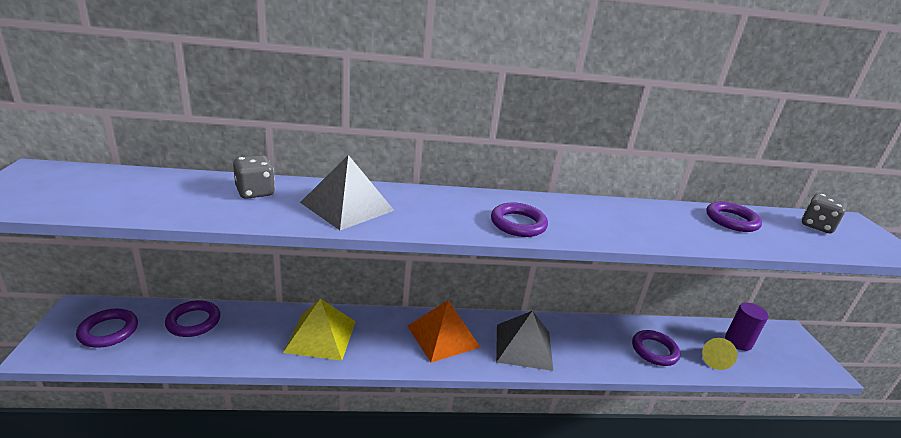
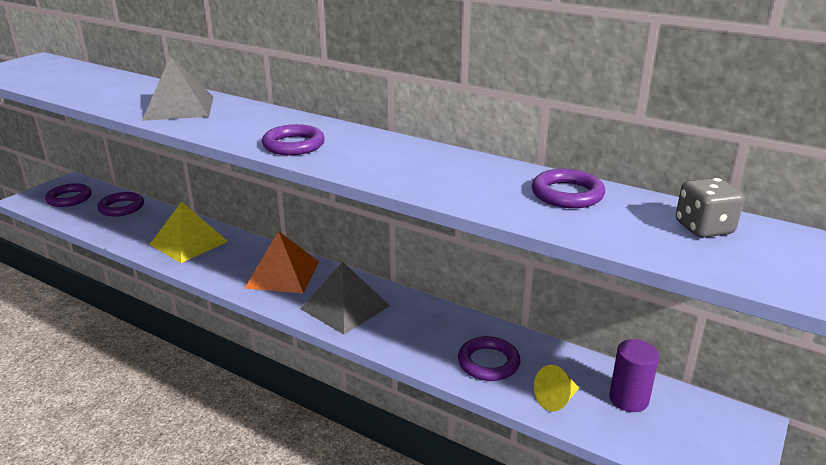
camera: 40 degrees right, 0 degrees up
grey dice [233,155,275,199] -> none

